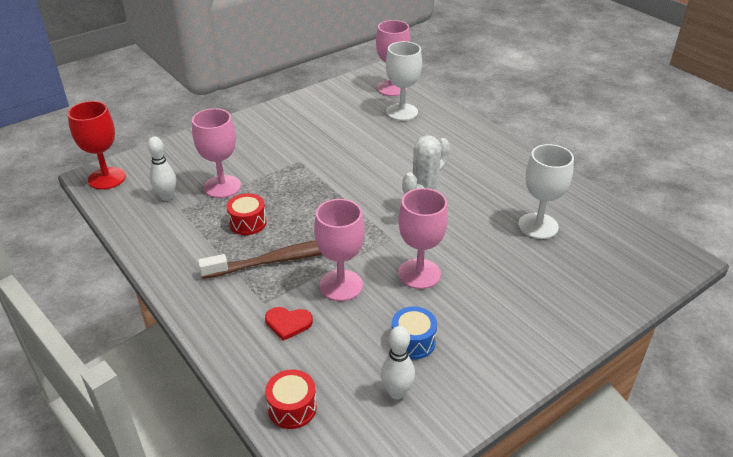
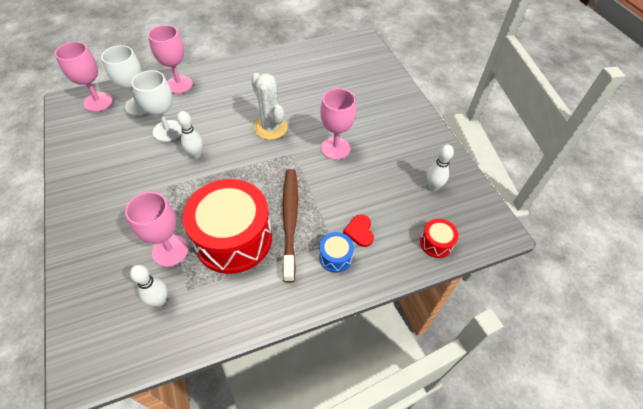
camera: 75 degrees left, 15 degrees up
red goblet [67,101,126,190] -> none
red drum [226,193,267,235] -> red drum [183,179,272,274], size x2.34
red heart [265,307,313,341] -> red heart turned 150 degrees clockwise [343,215,374,247]
pink goblet [314,199,365,301] -> pink goblet moved to [148,25,193,94]
blue drum [392,306,437,359] -> blue drum moved to [319,232,354,273]
white goblet [518,144,574,239] -> white goblet moved to [132,70,182,142]
none -> white bowling pin [177,111,203,159]

